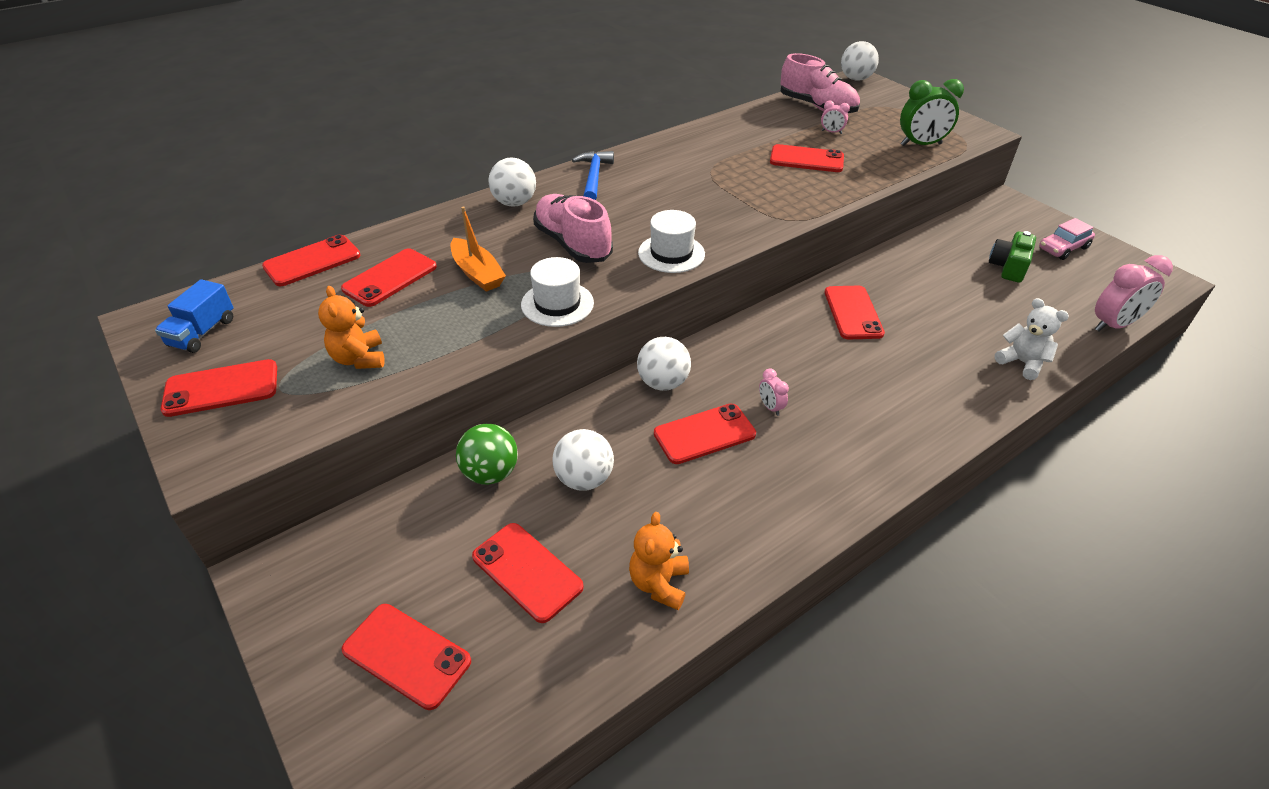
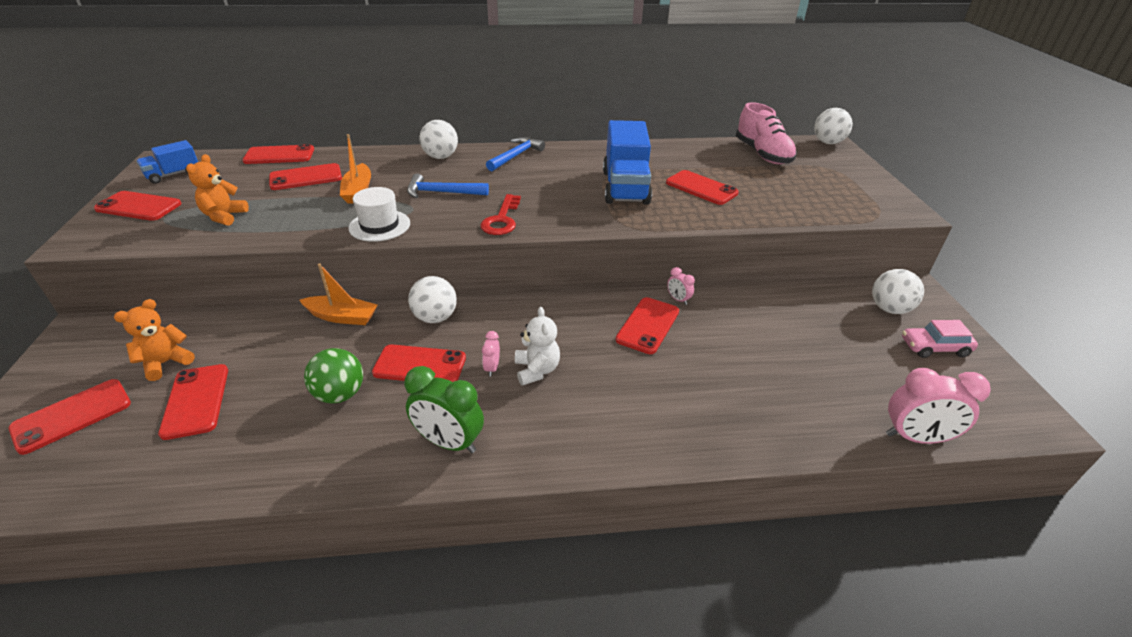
camera: 30 degrees right, 5 degrees down
red phone [342,604,471,710] -> red phone turned 75 degrees clockwise [9,379,131,455]
green ball [456,424,518,485] -> green ball moved to [304,348,363,403]
pink shoe [533,194,613,263] -> blue hammer [407,173,489,198]
white ball [552,429,614,491] -> white ball moved to [872,269,924,314]
orange teddy bear [629,512,689,610] -> orange teddy bear moved to [114,299,195,381]
white hat [638,210,705,273] -> red key [480,194,521,235]
pink clock [821,100,850,134] -> pink clock moved to [667,267,695,305]
green clock [900,79,964,146] -> green clock moved to [404,366,484,453]
green camera [989,231,1036,283] -> none
white teddy bear [995,298,1069,380] -> white teddy bear moved to [515,307,560,386]
none -> orange boat [299,263,378,325]
none -> blue truck [603,120,652,205]

